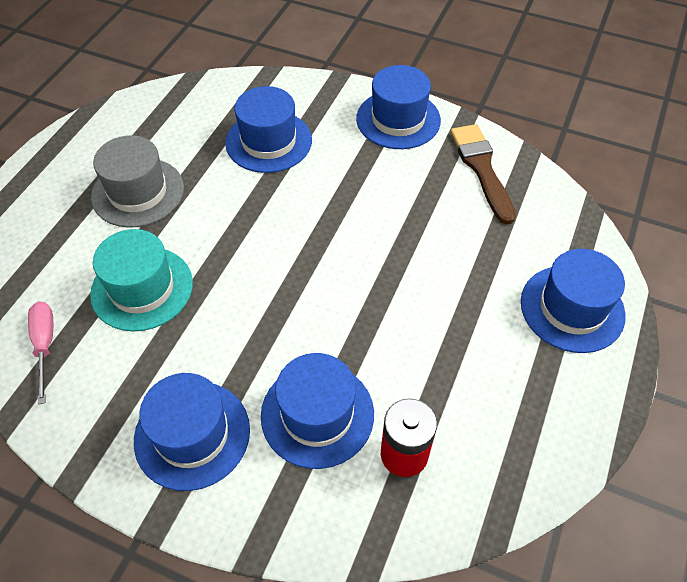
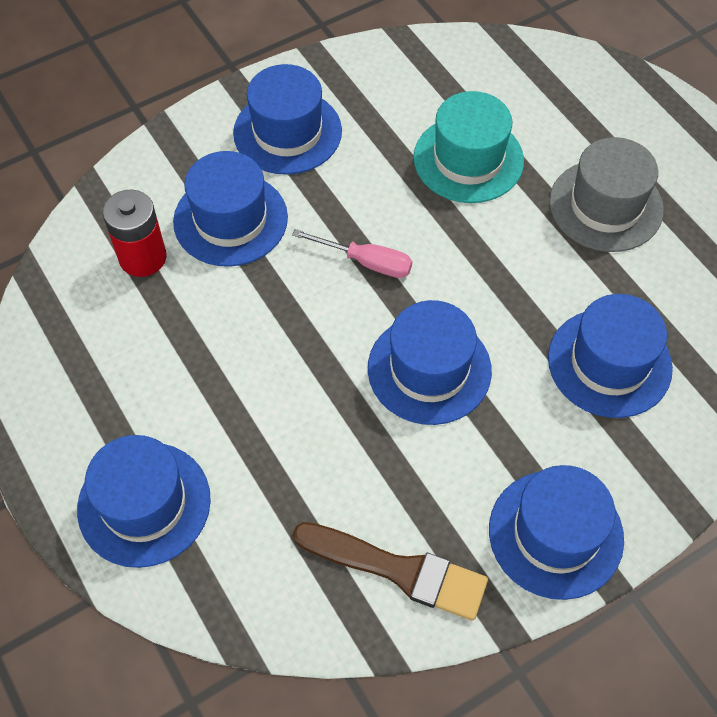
camera: 125 degrees right, 5 degrees up
pink screwdriver [28,302,53,405] -> pink screwdriver moved to [292,229,412,278]
none -> blue hat [368,300,492,425]

